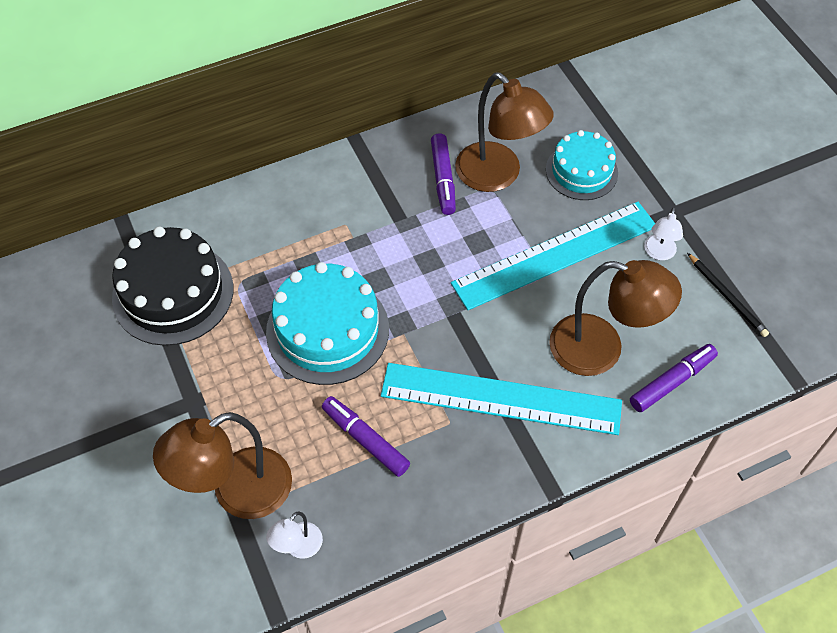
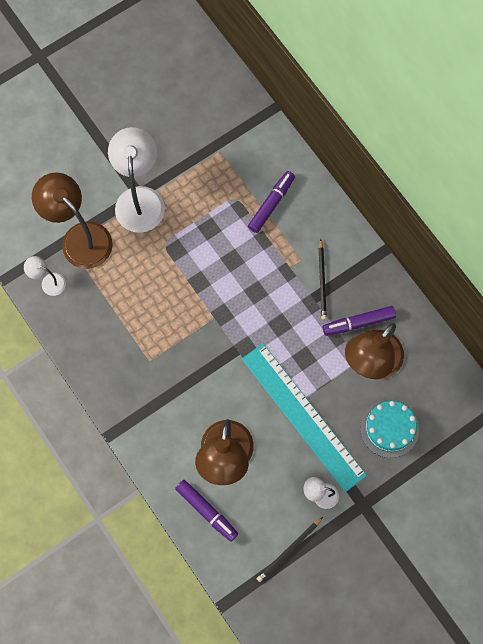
camera: 80 degrees right, 15 degrees up
black cake [112,226,233,346] -> none
turquoise cake [266,262,389,385] -> none
purple marker [322,396,410,477] -> purple marker moved to [248,171,295,233]
turquoise ruler [381,363,622,435] -> none
none -> white lamp [108,127,165,233]
none -> black pencil [318,239,327,320]

